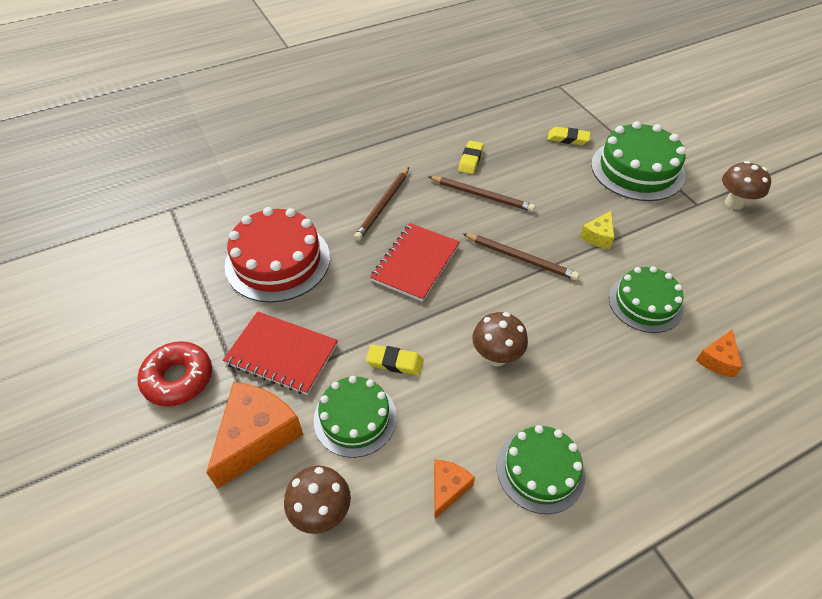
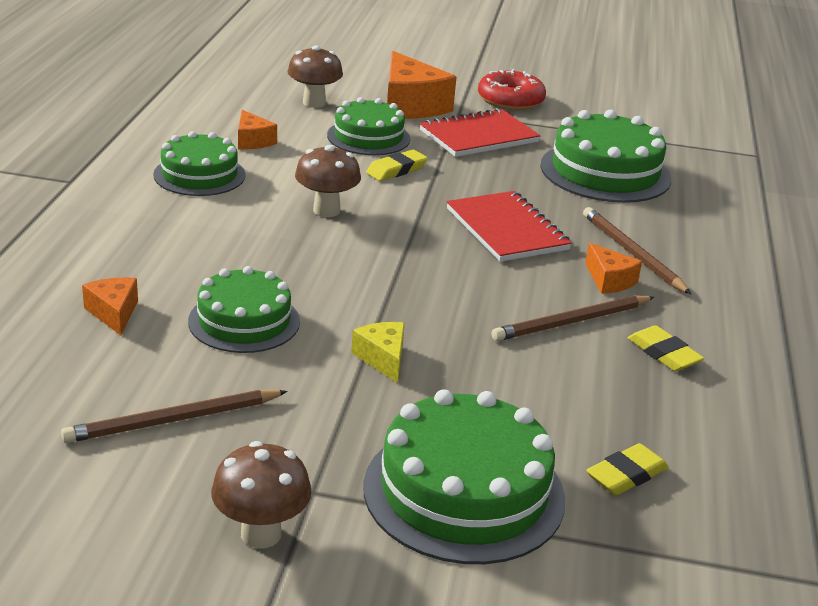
camera: 125 degrees right, 20 degrees down
red cake [225,207,330,302] -> green cake [540,110,671,203]
brown pencil [462,233,579,280] -> brown pencil moved to [61,390,288,443]
none -> orange cheese [585,243,642,294]

